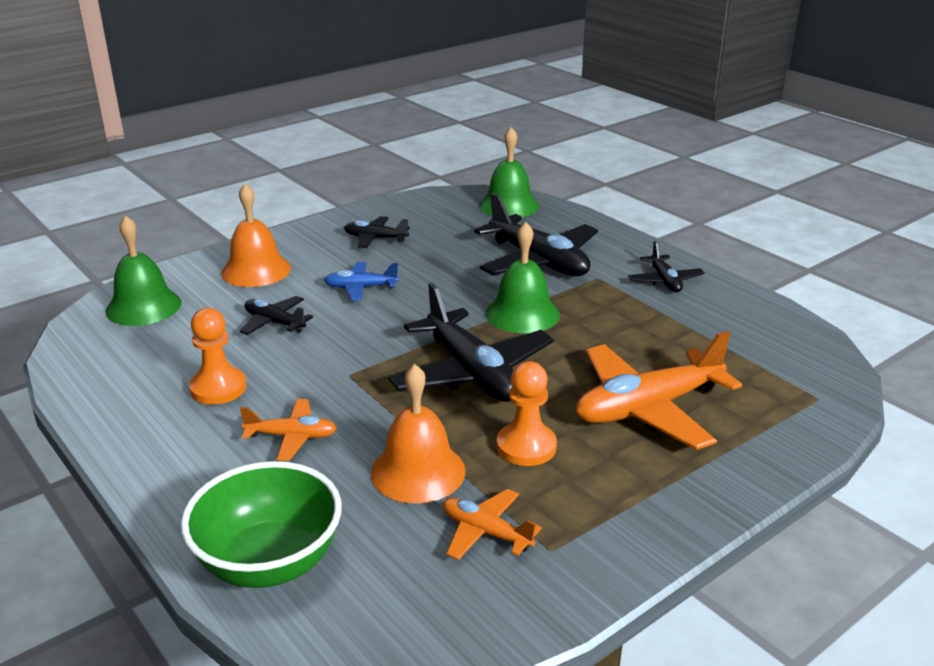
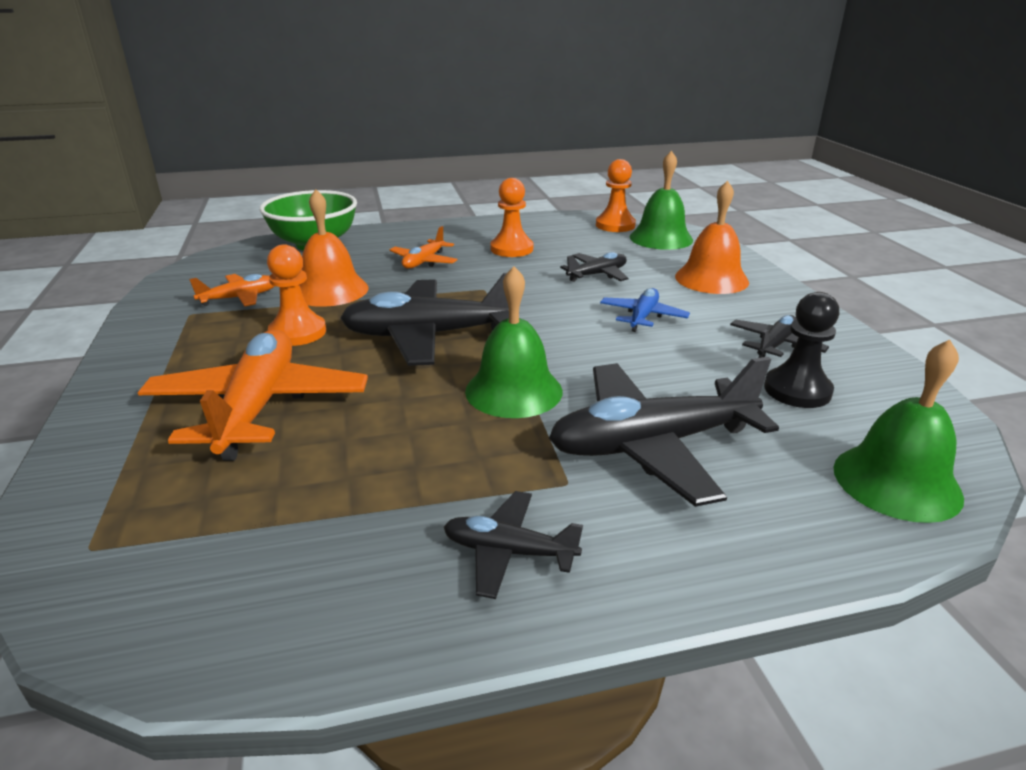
camera: 115 degrees right, 0 degrees up
none -> orange pawn [596,159,636,232]
none -> black pawn [764,292,839,408]

